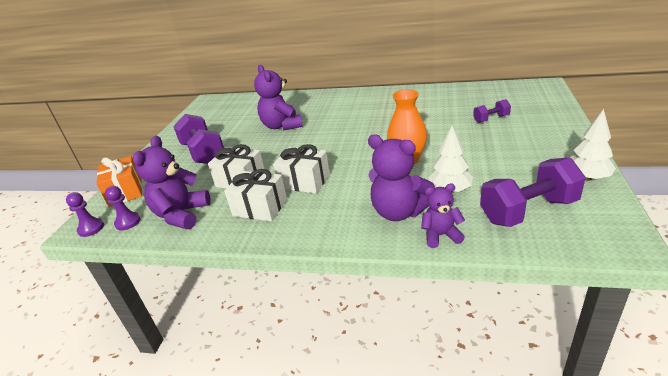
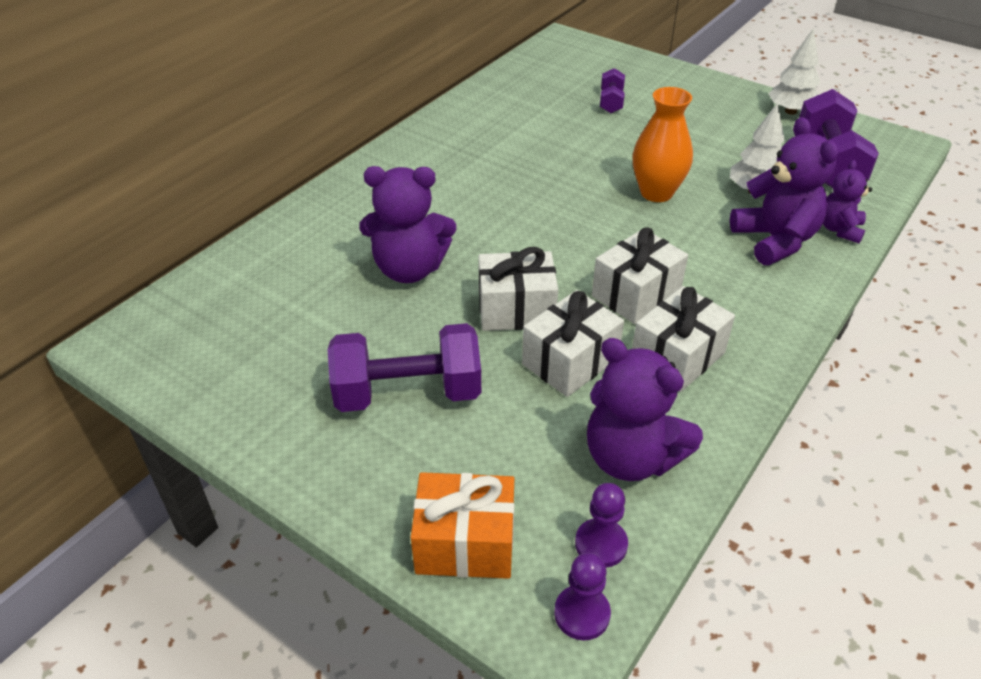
camera: 70 degrees left, 10 degrees up
purple teddy bear [368,134,435,221] -> purple teddy bear turned 75 degrees counterclockwise [730,117,838,265]
none -> white gift [478,247,558,331]

